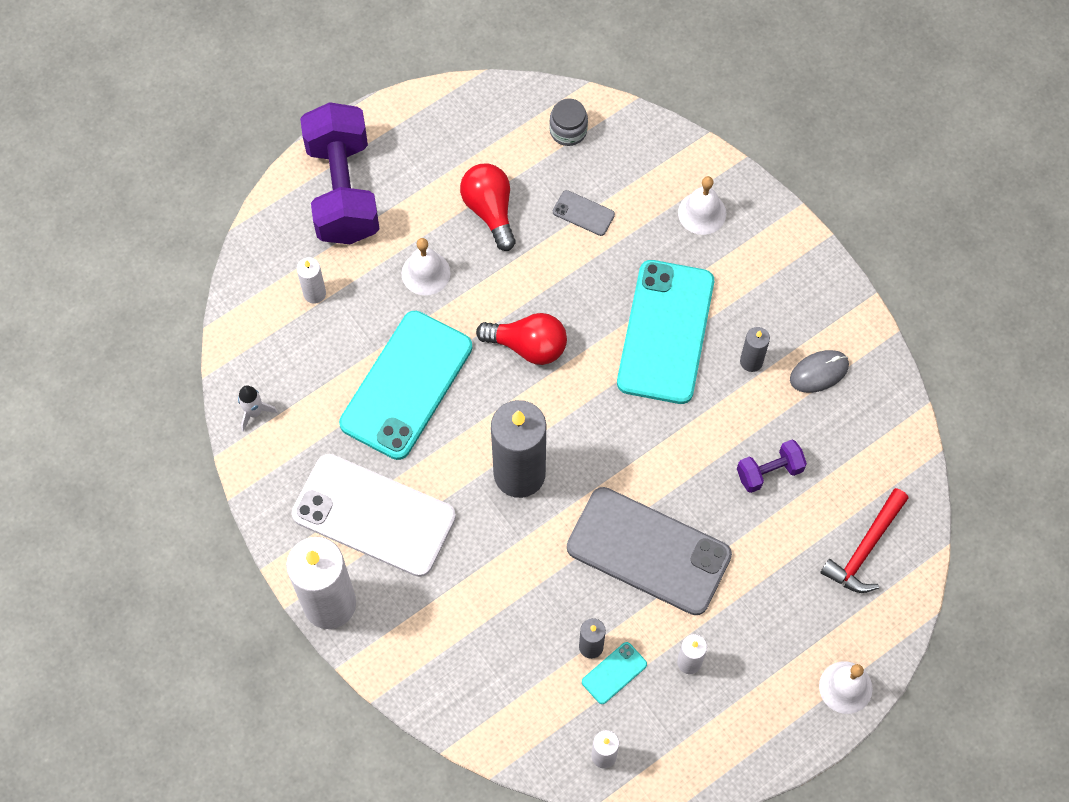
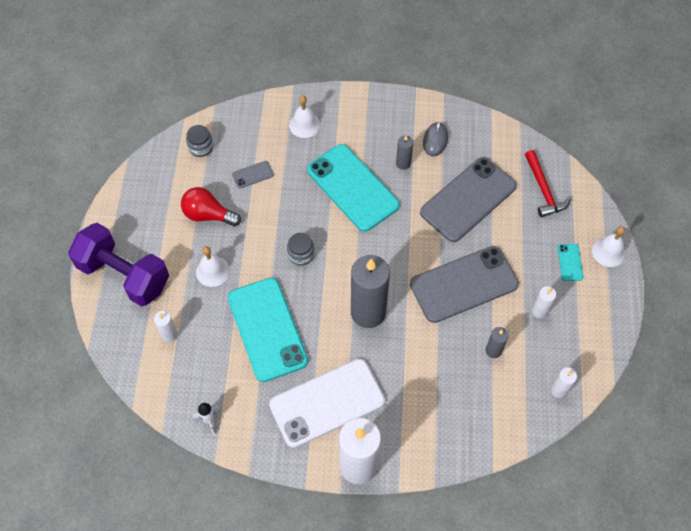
camera: 50 degrees left, 5 degrees down
red light bulb [476,313,567,365] -> grey jar [287,233,314,266]
turquoise phone [582,642,647,704] -> turquoise phone moved to [558,244,583,281]
purple dumbbell [737,440,807,493] -> grey phone [420,157,517,242]

